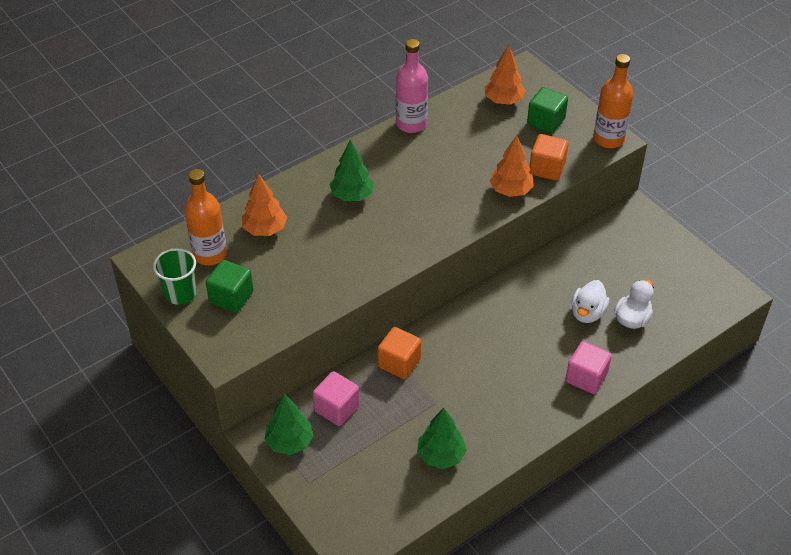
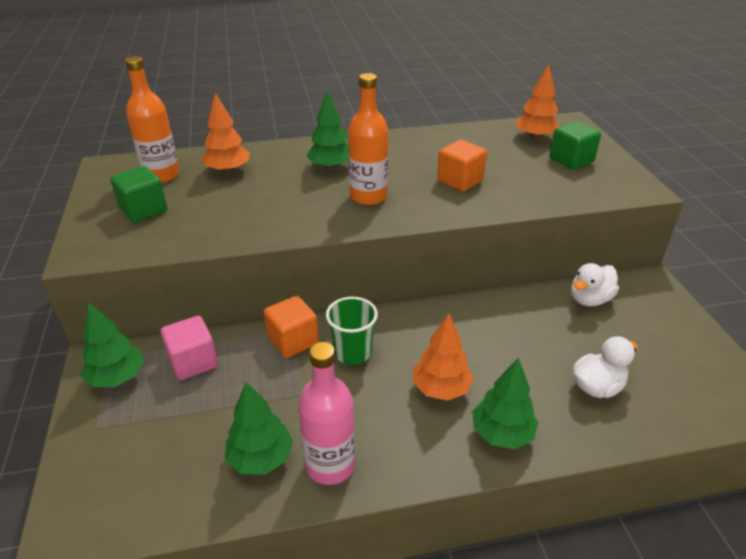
camera: 25 degrees right, 10 degrees down
green cup [153,248,197,305] -> green cup moved to [326,297,378,365]
pink bottle [396,39,428,133] -> pink bottle moved to [298,342,355,485]
orange tree [490,135,534,197] -> orange tree moved to [413,314,474,401]
orange cube [529,134,568,181] -> orange cube moved to [437,140,487,192]
pink cube [565,341,612,394] -> green tree [472,357,538,449]
white duck [571,280,609,323] -> white duck moved to [572,263,619,306]
orange bottle [593,54,633,148] -> orange bottle moved to [348,73,388,205]

